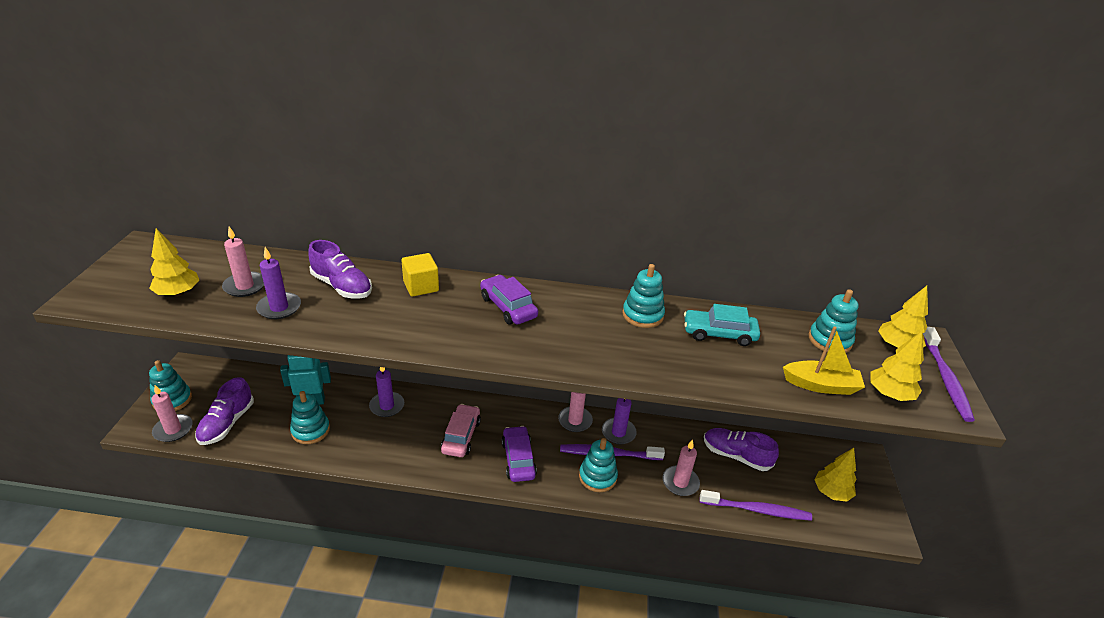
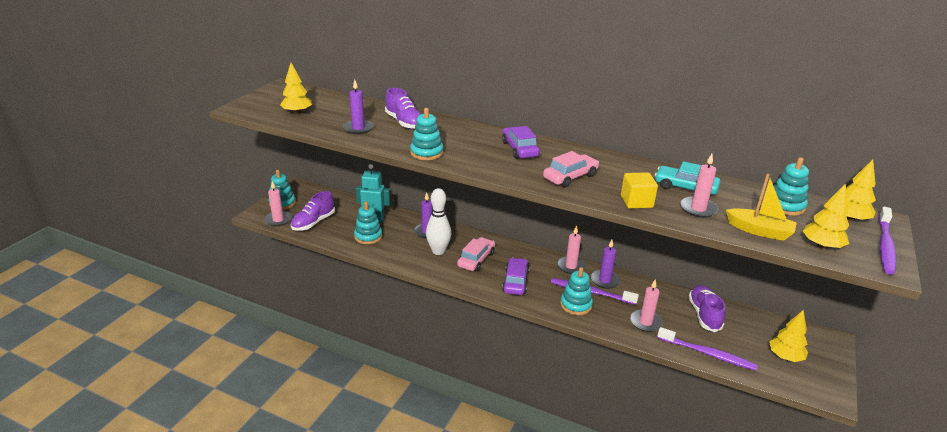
camera: 20 degrees right, 5 degrees down
pink candle [222,226,264,297] -> pink candle moved to [680,154,718,218]
yellow cube [401,253,439,296] -> yellow cube moved to [621,172,658,209]
turquoise stacking toy [622,264,665,328] -> turquoise stacking toy moved to [410,108,444,160]
purple shoe [704,428,779,471] -> purple shoe turned 45 degrees clockwise [688,285,726,332]
none -> white bowling pin [426,188,451,255]
none -> pink car [543,151,599,187]

